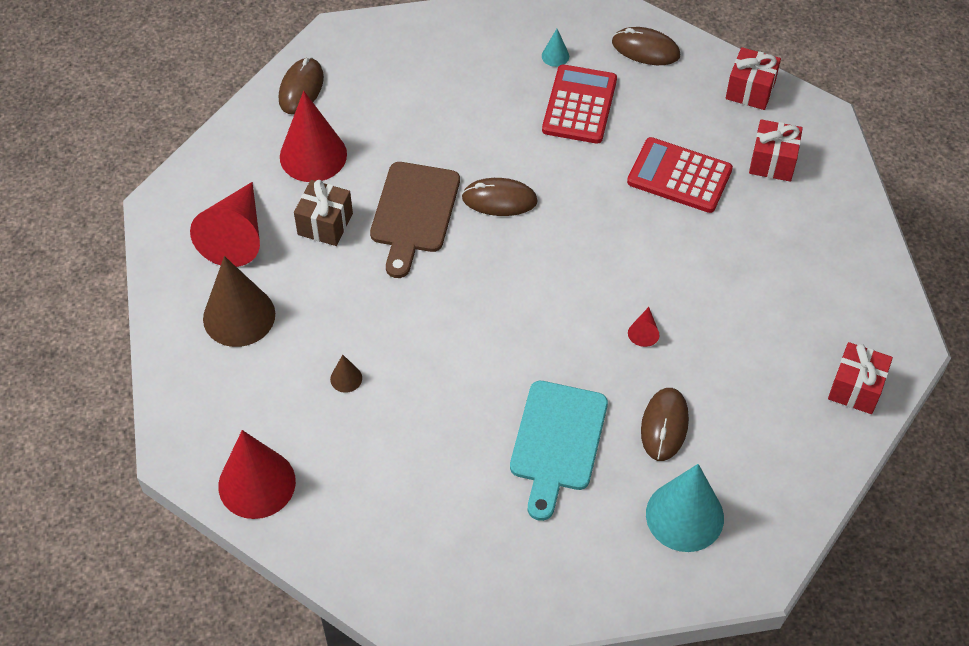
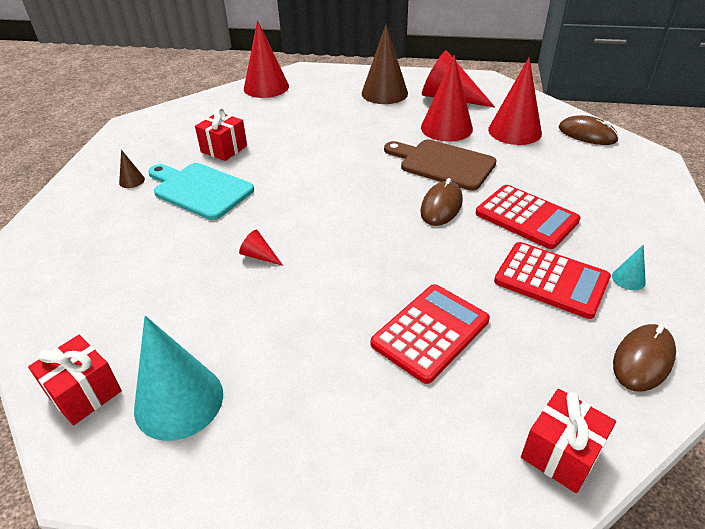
camera: 110 degrees right, 15 degrees down
brown gift [294,180,353,246] -> red cone [421,55,473,142]
brown cone [330,355,362,393] -> brown cone moved to [119,150,145,188]
brown mouse [641,388,689,461] -> none
turquoise cone [646,464,724,552] -> turquoise cone moved to [134,316,223,441]
red gift [749,119,803,182] -> red gift moved to [195,108,247,161]
none -> red calculator [476,185,581,249]

